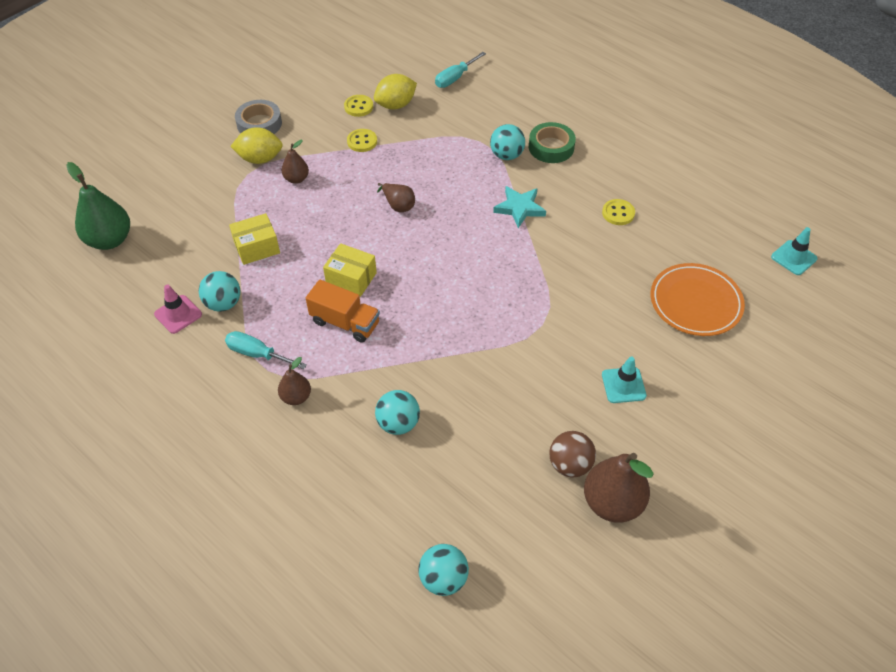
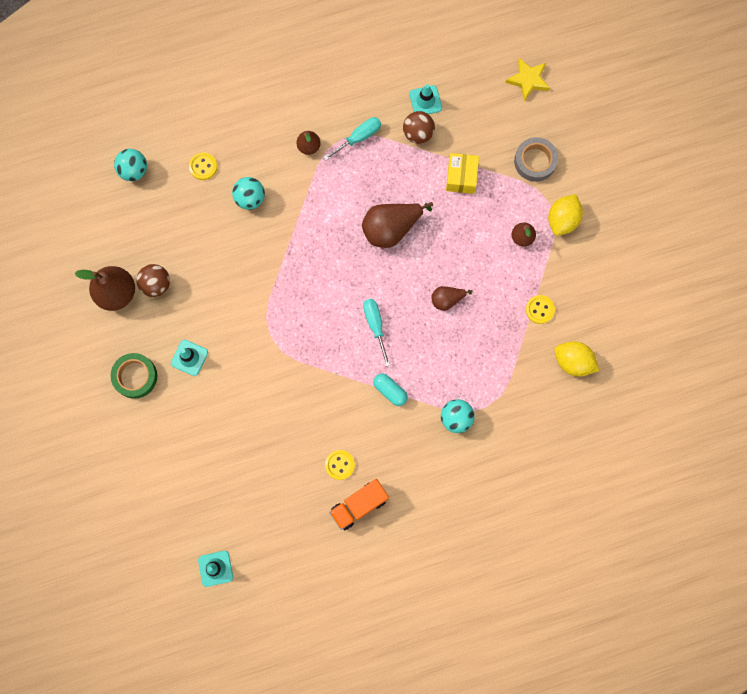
camera: 120 degrees right, 25 degrees up
green pear [66,162,130,250] -> yellow star [505,58,550,102]
pink traffic cone [154,285,202,334] -> turquoise traffic cone [409,84,442,114]
turquoise ball [199,271,240,312] -> brown ball [403,111,435,144]
grey tape [235,100,282,134] -> grey tape moved to [514,137,558,182]
orange truck [306,279,380,343] -> orange truck moved to [329,479,389,530]
yellow box [323,243,377,297] -> brown pear [362,202,433,248]
yellow button [344,95,373,117] -> yellow button moved to [189,152,217,180]
yellow lemon [374,74,417,109] -> yellow lemon turned 60 degrees counterclockwise [554,341,599,377]
turquoise screwdriver [435,52,486,88] -> turquoise screwdriver moved to [363,299,390,367]
turquoise star [493,186,546,228] -> turquoise capsule [373,373,408,406]
green tape [529,122,576,163] -> green tape moved to [111,353,157,399]
orange plate [651,263,745,336] -> none

